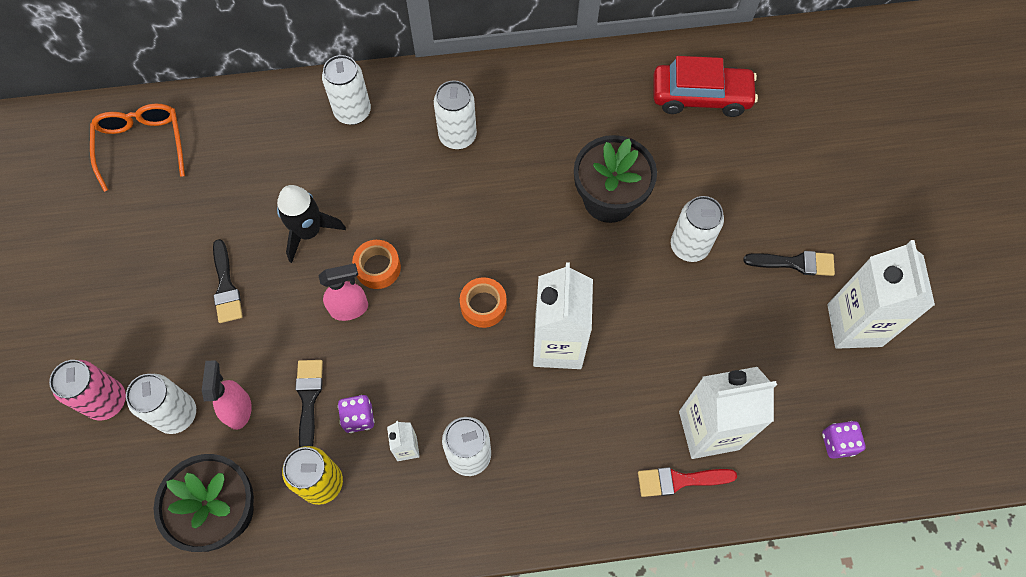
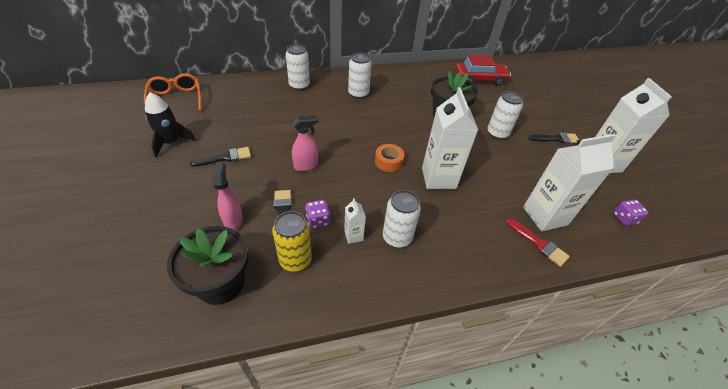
camera: 10 degrees left, 20 degrees down
pink can [49,360,126,421] -> none
white can [126,374,196,434] -> none
black brush [213,239,243,323] -> black brush turned 90 degrees counterclockwise [190,147,251,167]
black rocket [277,185,346,263] -> black rocket moved to [145,92,196,158]
orange tape [352,240,401,289] -> none
red brush [638,467,737,497] -> red brush turned 120 degrees counterclockwise [506,218,570,267]

